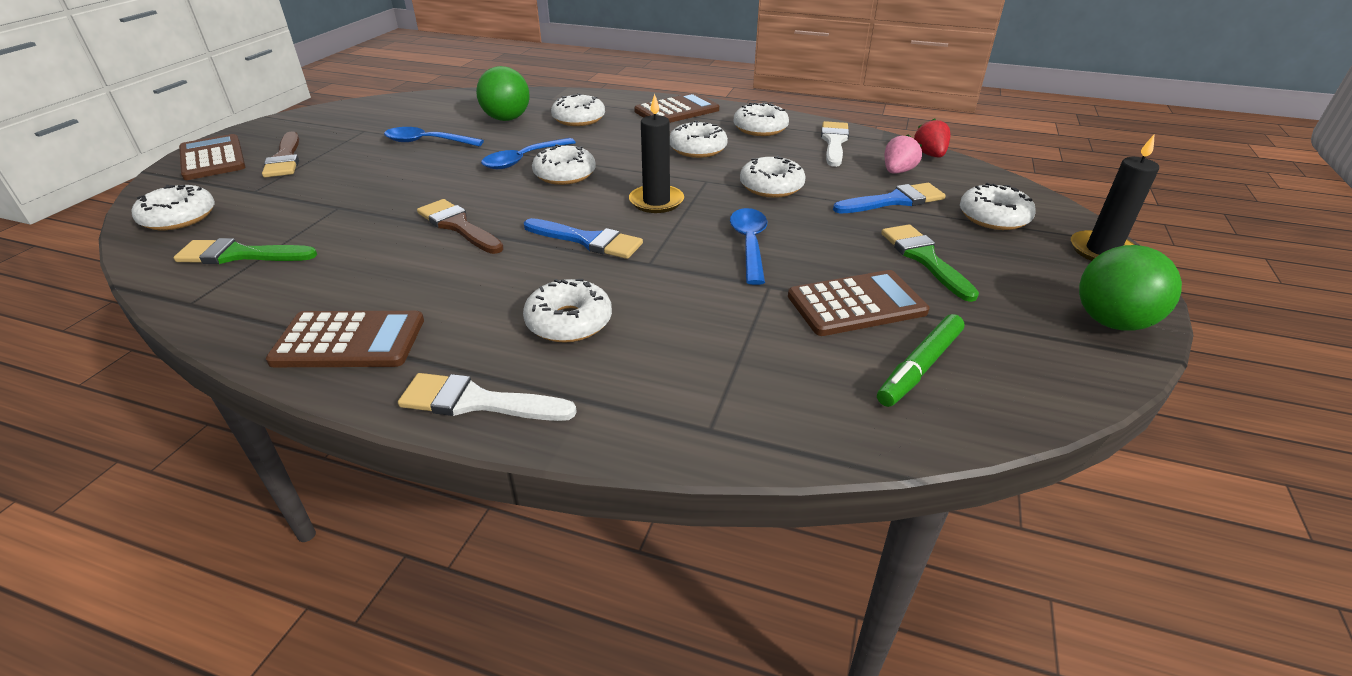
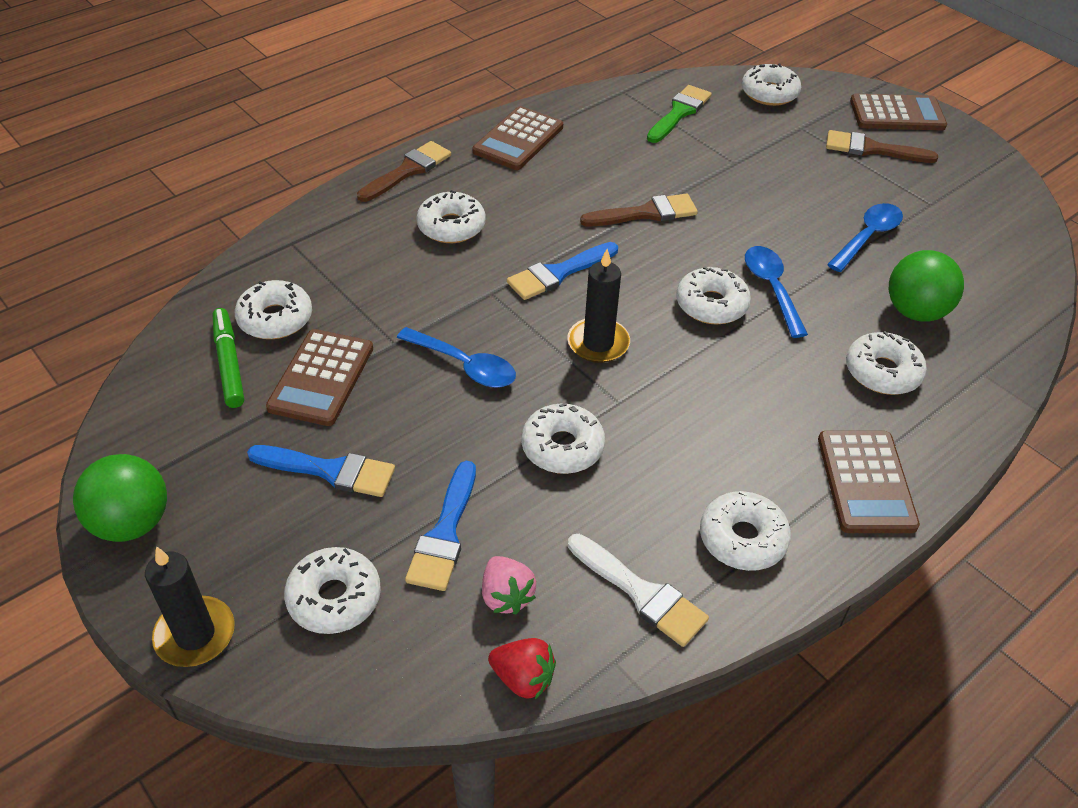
camera: 120 degrees right, 10 degrees up
white brush [398,373,577,421] -> brown brush [357,141,451,202]
white donut [670,121,728,158] -> white donut moved to [235,280,312,339]
green brush [881,224,979,302] -> blue brush [247,445,395,497]

